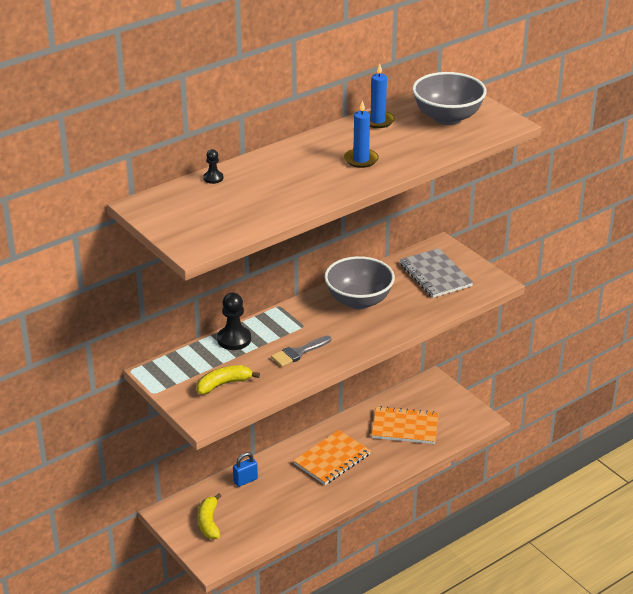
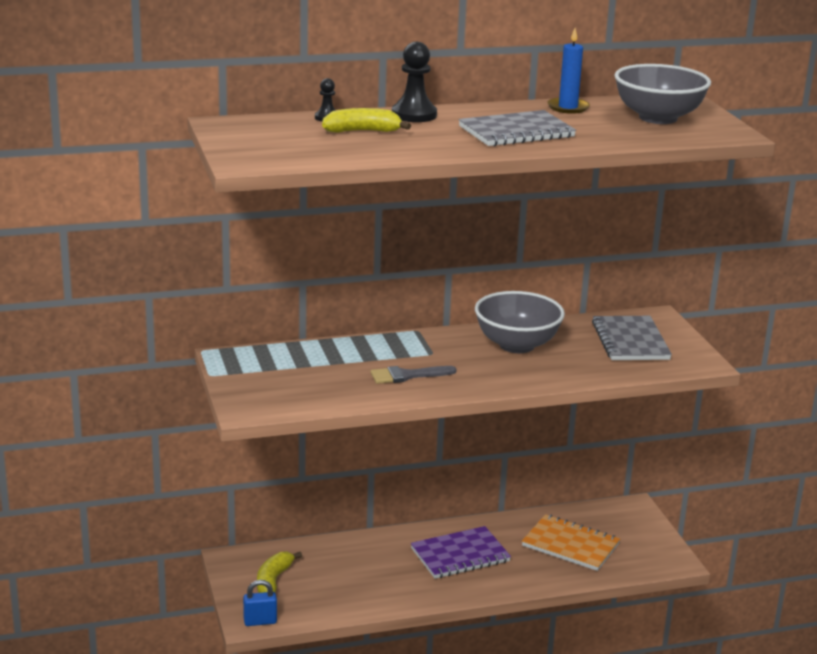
camera: 20 degrees right, 10 degrees down
yellow banana [196,365,260,394] -> yellow banana moved to [322,108,411,133]
black pawn [217,293,251,350] -> black pawn moved to [392,42,437,122]
blue padlock [233,452,258,487] -> blue padlock moved to [243,580,277,626]
orange notebook [293,430,371,485] -> purple notebook [411,526,511,579]
blue candle [344,100,379,168] -> grey notebook [459,110,576,146]

